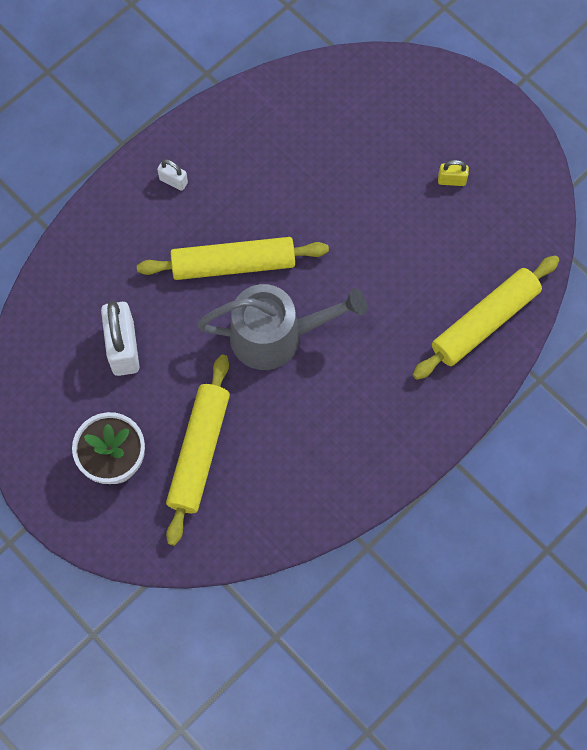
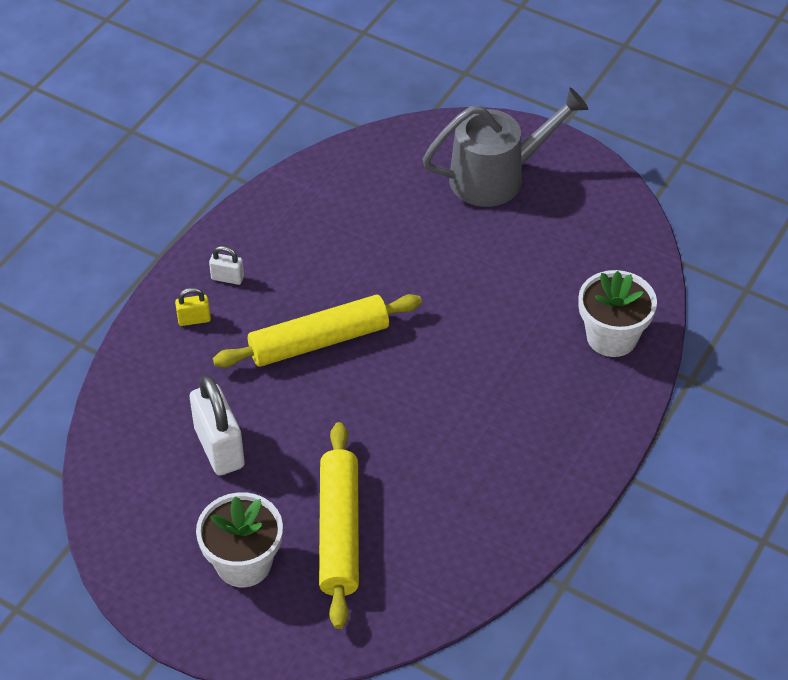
camera: 15 degrees left, 20 degrees down
grey watering can [197,284,367,370] -> grey watering can moved to [422,88,588,207]
yellow rolling pin [413,255,559,380] -> white flower pot [578,270,657,357]
yellow padlock [438,160,469,186] -> yellow padlock moved to [175,287,211,326]

